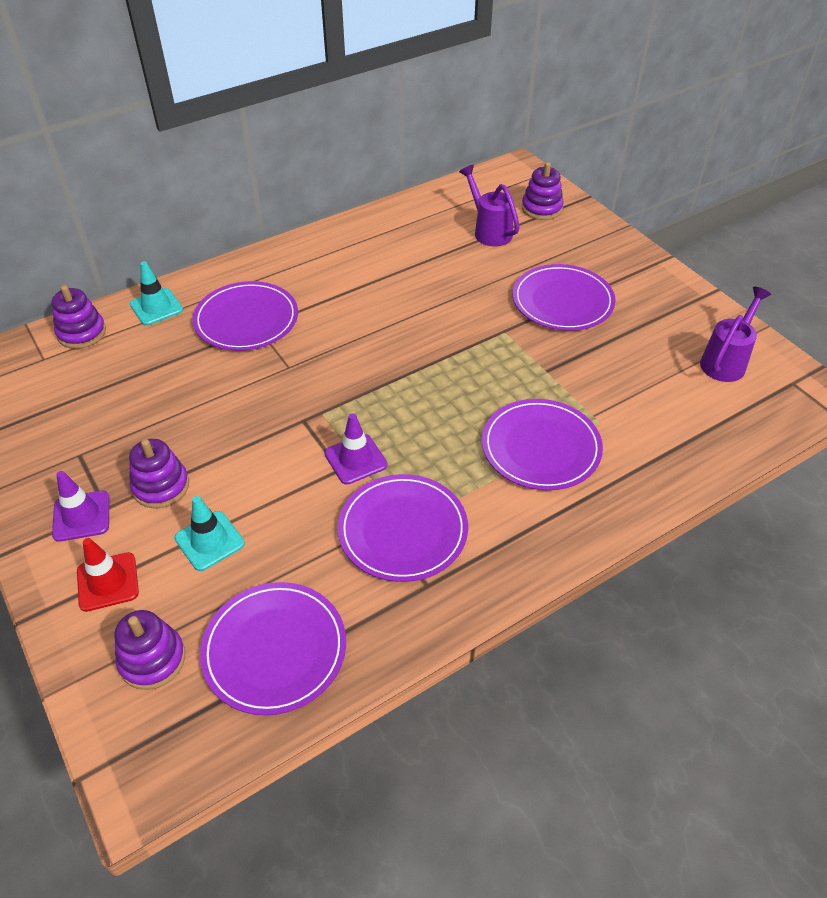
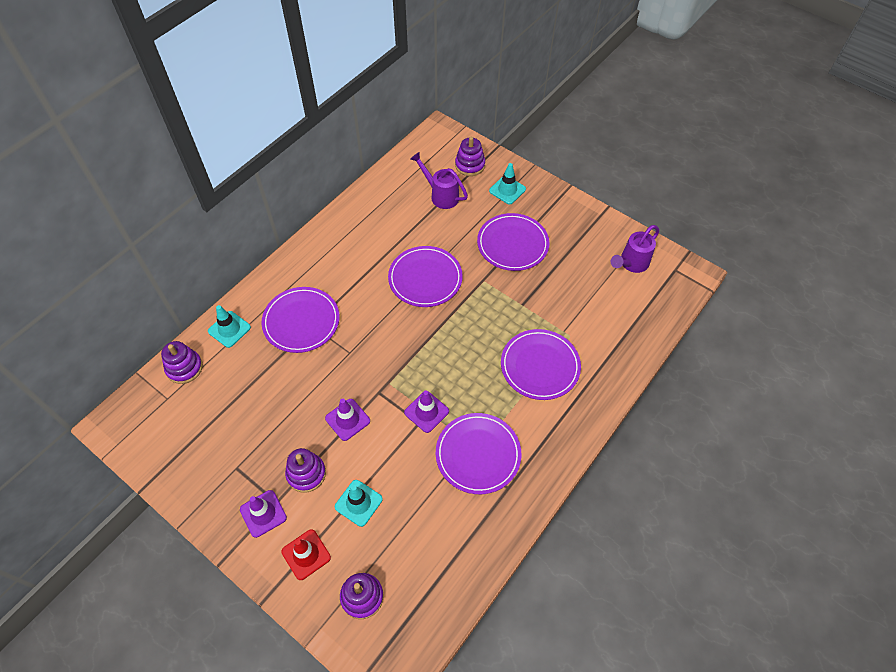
camera: 20 degrees left, 10 degrees up
purple plate [200,582,346,715] -> purple plate moved to [388,246,463,307]
purple watering can [700,287,771,382] -> purple watering can turned 150 degrees counterclockwise [611,225,659,273]
none -> purple traffic cone [325,399,370,441]
none -> turquoise traffic cone [489,163,526,204]

